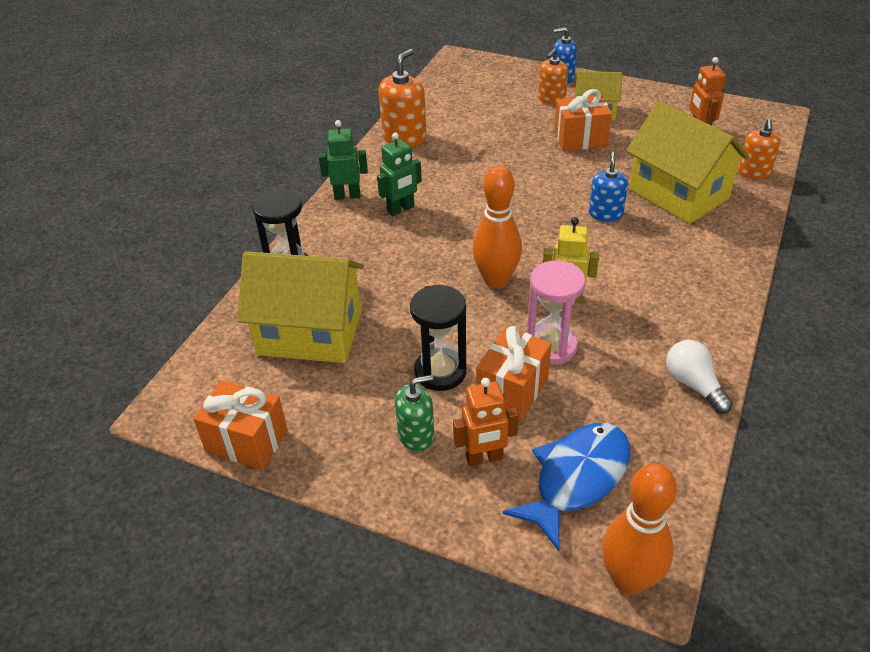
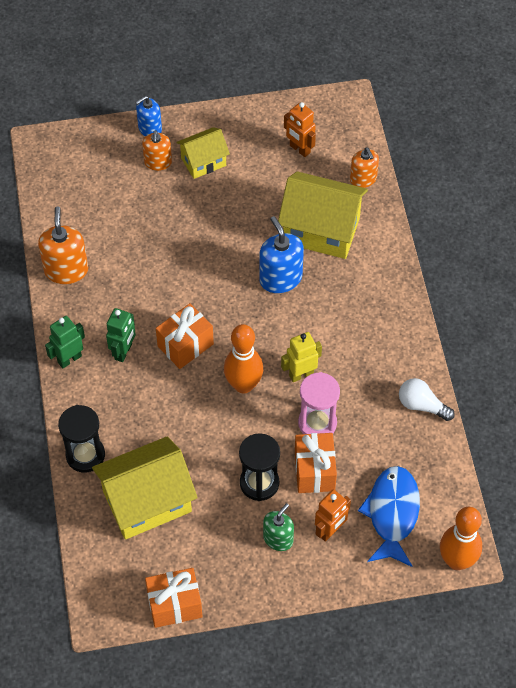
camera: 35 degrees left, 15 degrees up
orange gift [554,89,612,151] -> orange gift moved to [156,303,214,369]
blue soap dispenser [589,152,628,222] -> blue soap dispenser [259,216,304,293], size x1.53

